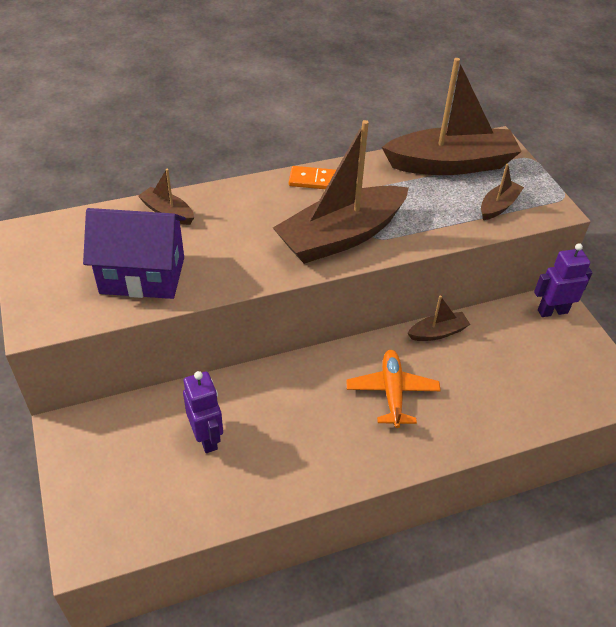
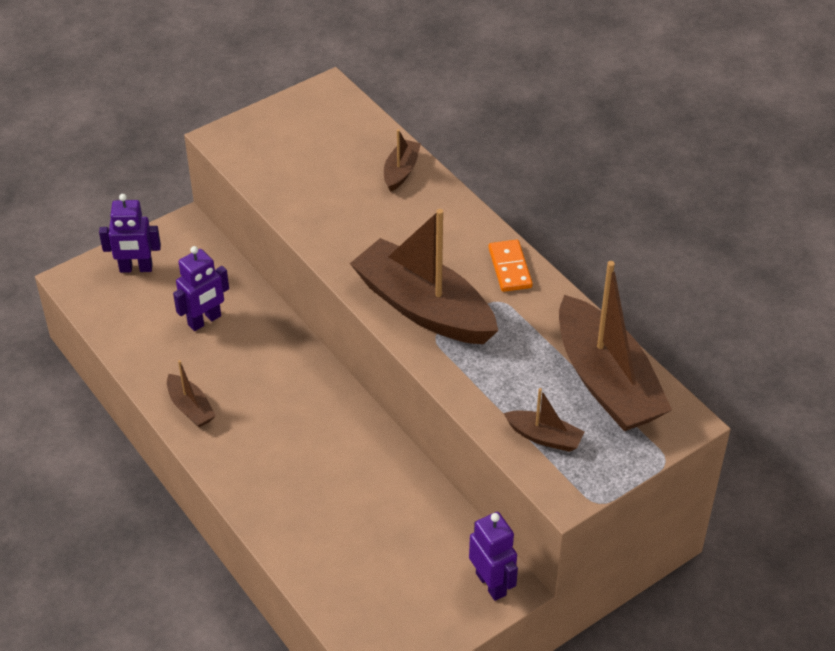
camera: 75 degrees right, 0 degrees up
purple house [83,208,186,299] -> none
orange plane [346,350,441,428] -> none
brown boat [408,296,470,341] -> brown boat moved to [167,360,216,427]
none -> purple robot [99,194,161,273]

